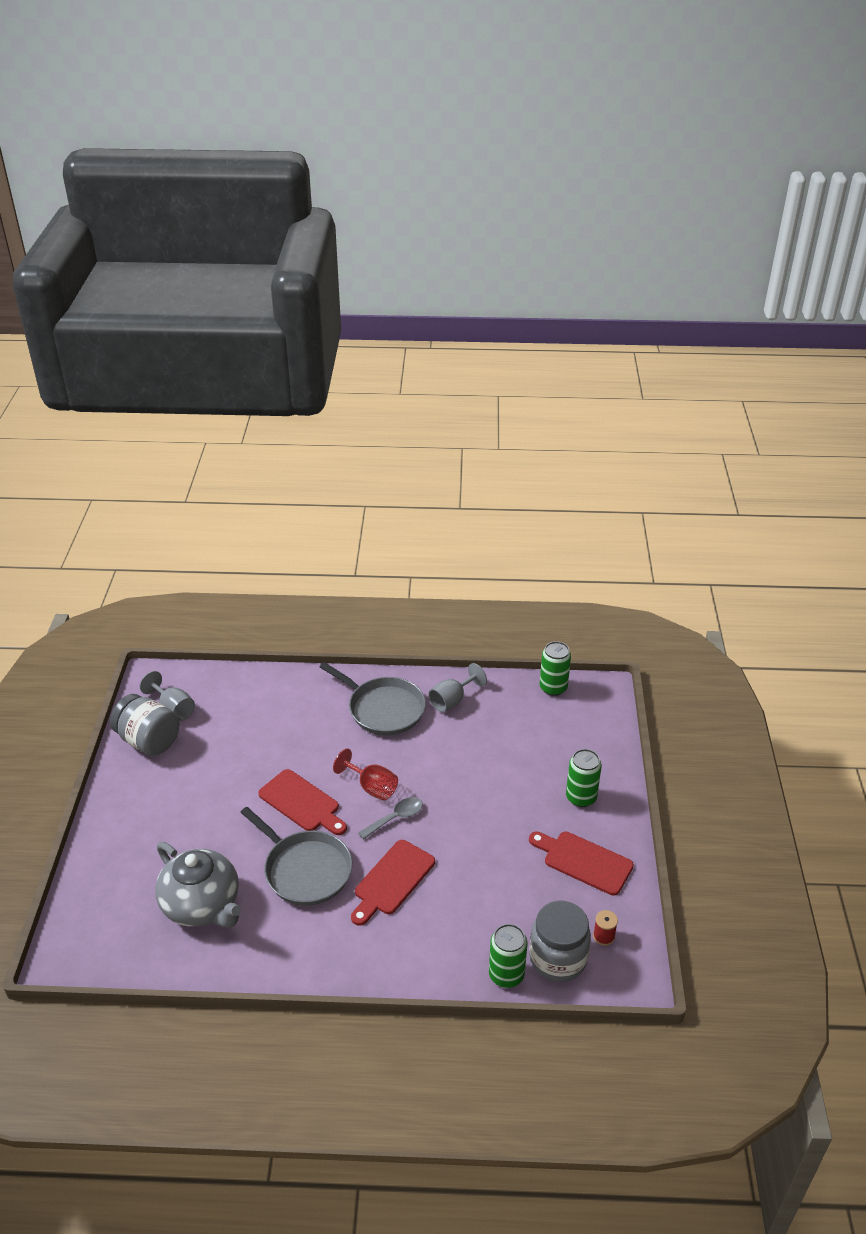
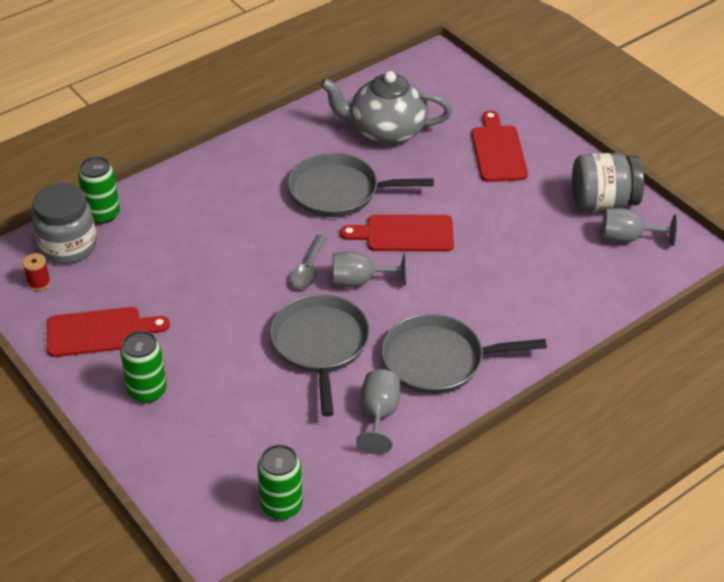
camera: 140 degrees right, 5 degrees up
red goblet [333,748,398,800] -> grey goblet [333,251,407,287]
red cutting board [351,840,435,926] -> red cutting board moved to [471,110,528,182]
none -> grey pan [270,294,370,417]

